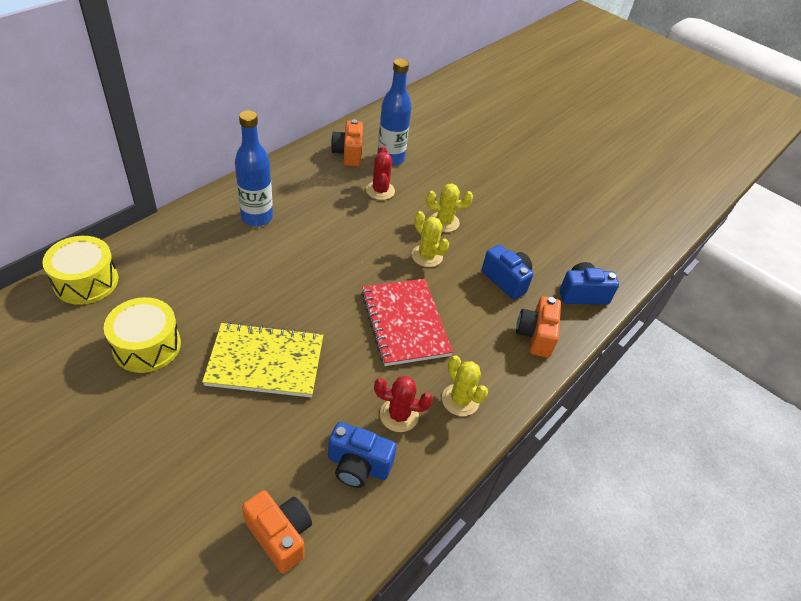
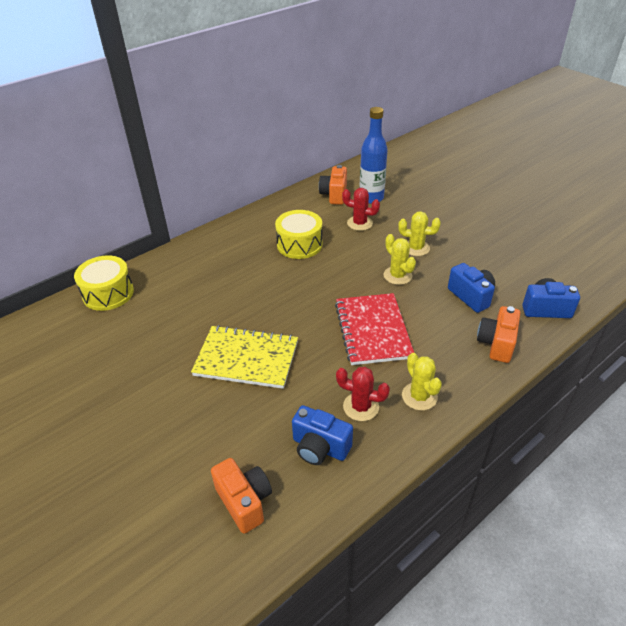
camera: 15 degrees right, 5 degrees down
yellow drum [104,297,181,373] -> yellow drum moved to [275,210,323,259]
blue bottle [235,110,273,226] -> none
red cactus [366,146,395,200] -> red cactus turned 75 degrees counterclockwise [342,188,380,231]

